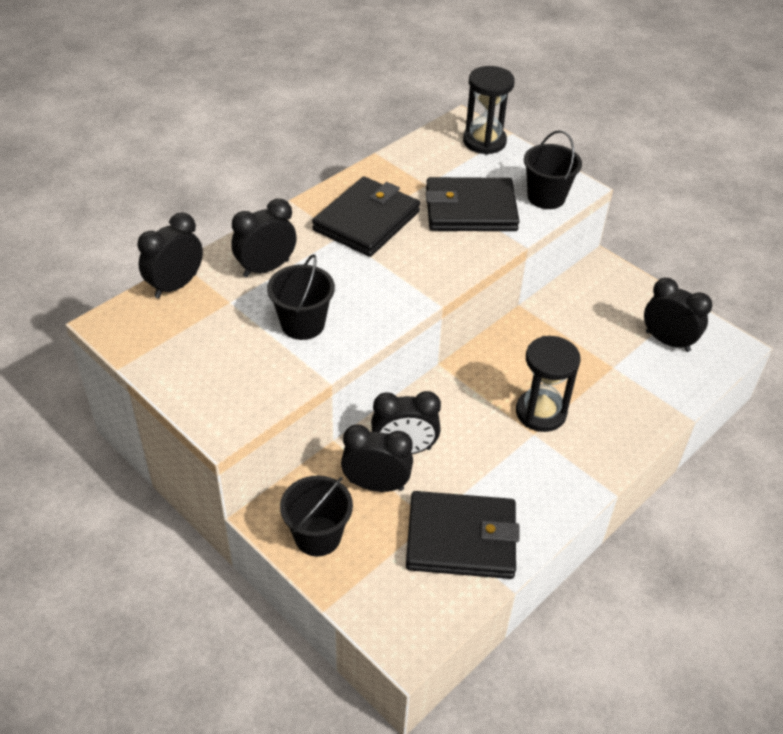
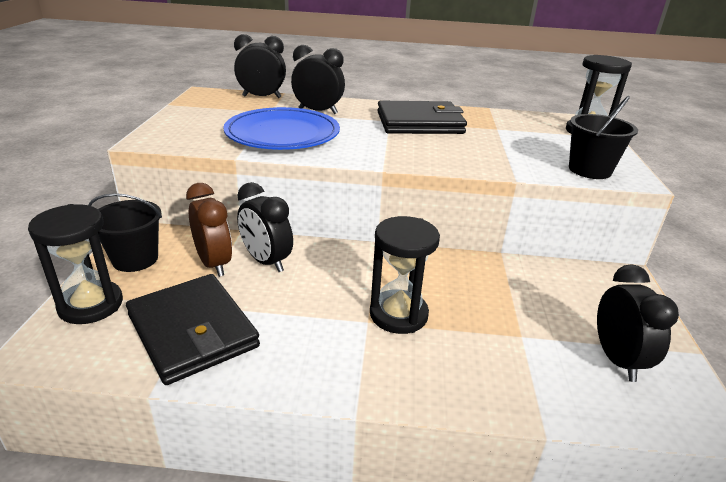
camera: 50 degrees right, 15 degrees down
black bucket [267,254,335,340] -> blue plate [223,107,340,150]
black clock [341,425,413,492] -> brown clock [186,183,232,277]
black wallet [426,177,519,231] -> none
none -> black hourglass [28,204,123,324]

